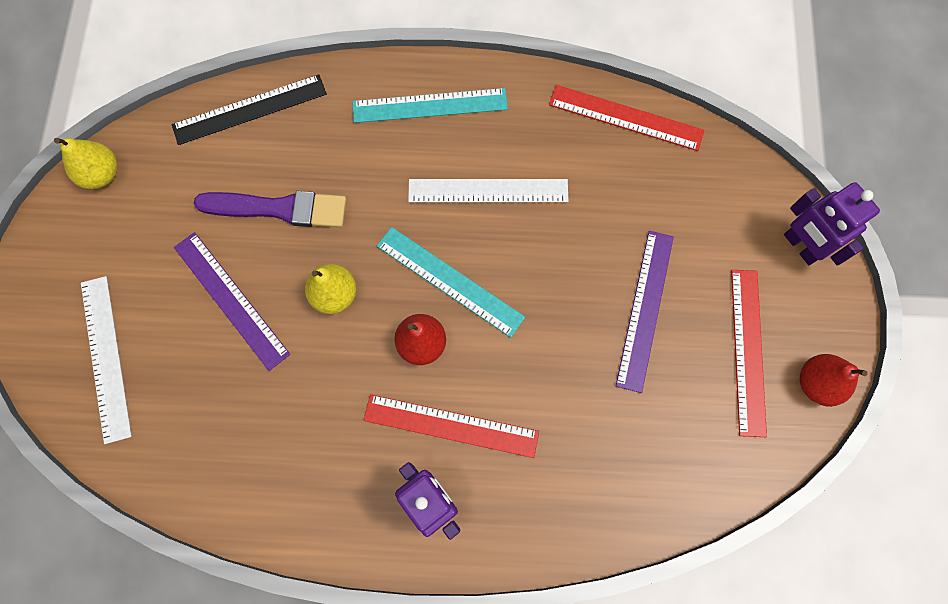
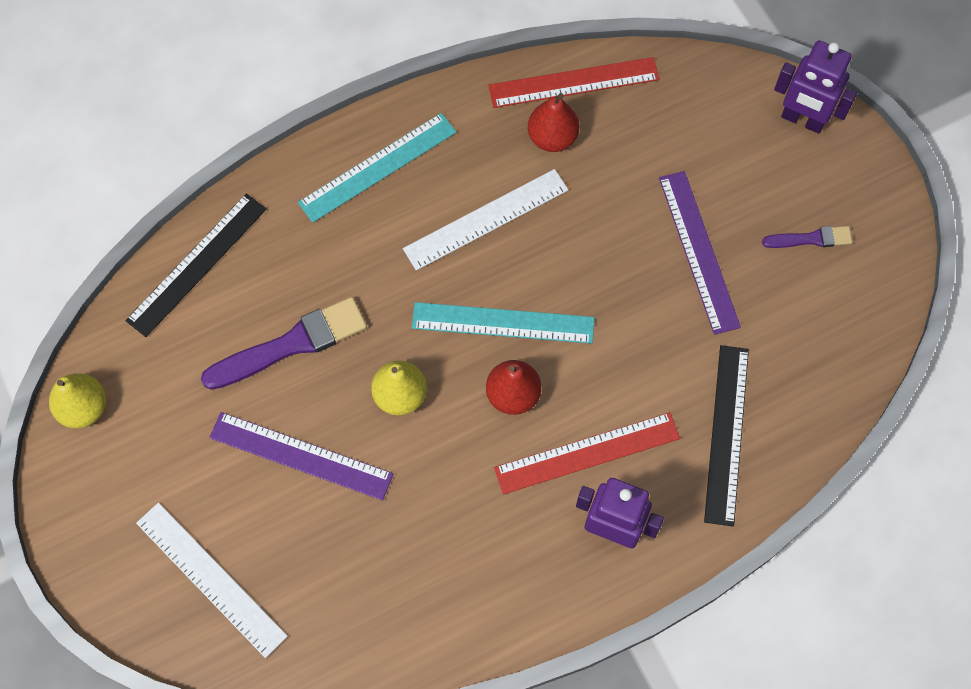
camera: 30 degrees left, 5 degrees down
red ruler [731,270,767,437] -> purple brush [762,226,852,248]
red pear [800,354,867,407] -> red pear moved to [528,93,580,152]
none -> black ruler [704,345,749,527]

